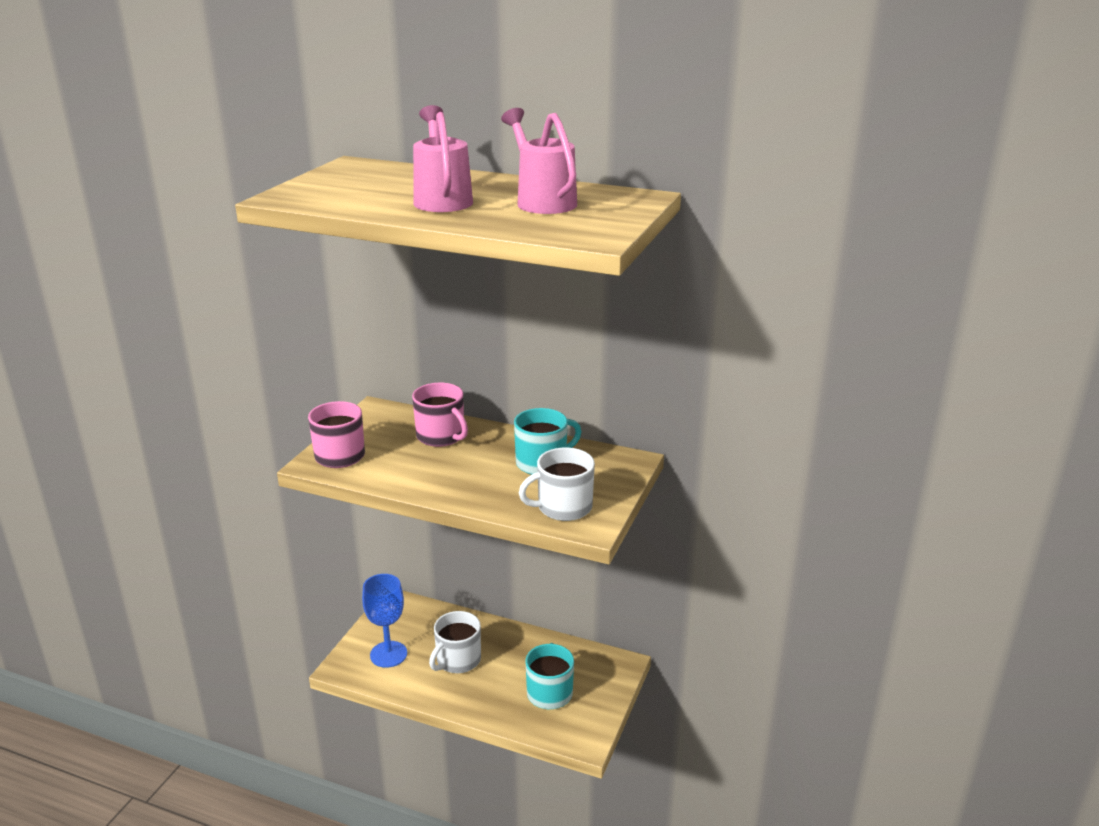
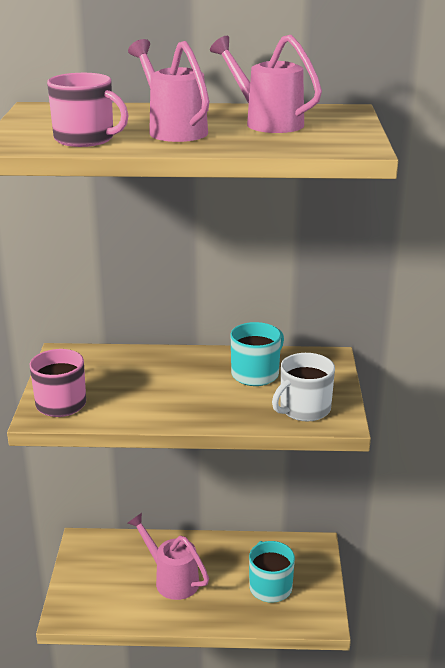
camera: 20 degrees left, 0 degrees up
blue goblet [362,574,407,668] -> none
pink mug [412,383,468,447] -> pink mug moved to [47,73,129,147]
white mug [429,611,481,673] -> pink watering can [128,513,209,600]

